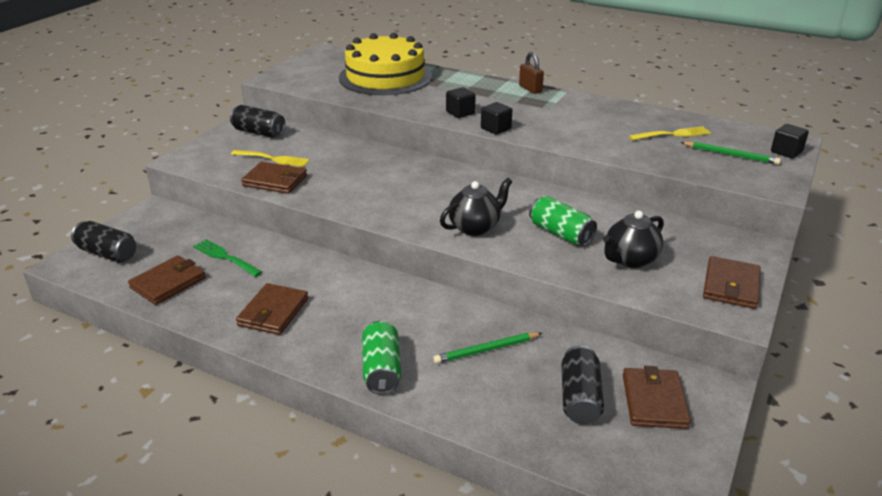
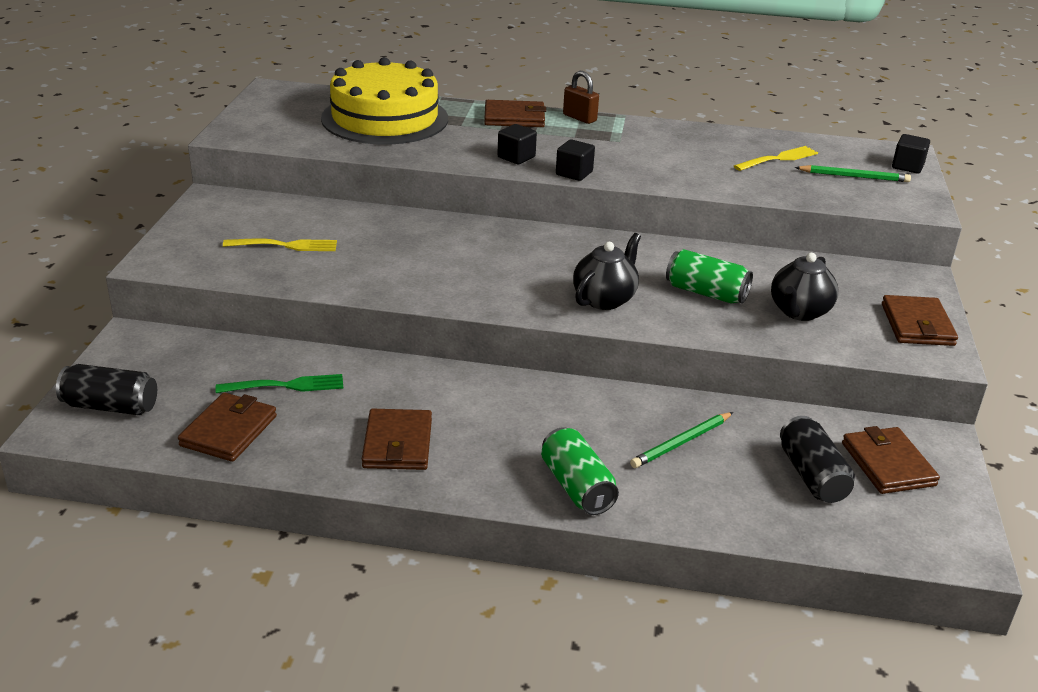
camera: 20 degrees left, 0 degrees up
green fork [193,239,262,277] -> green fork turned 150 degrees clockwise [215,374,344,393]
black can [230,105,285,137] -> none
brown wallet [241,162,307,194] -> brown wallet moved to [484,100,546,127]

